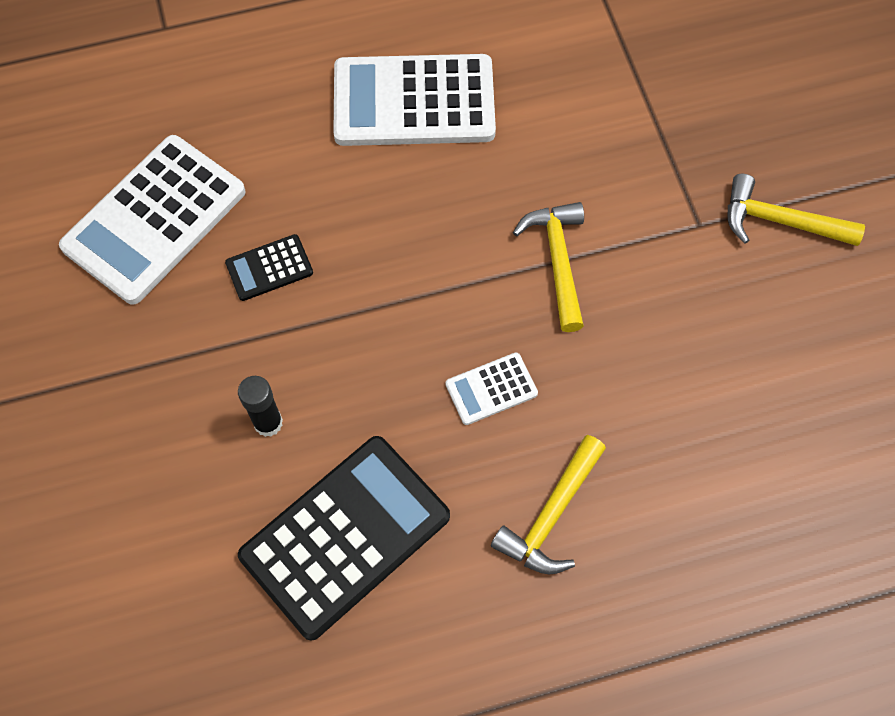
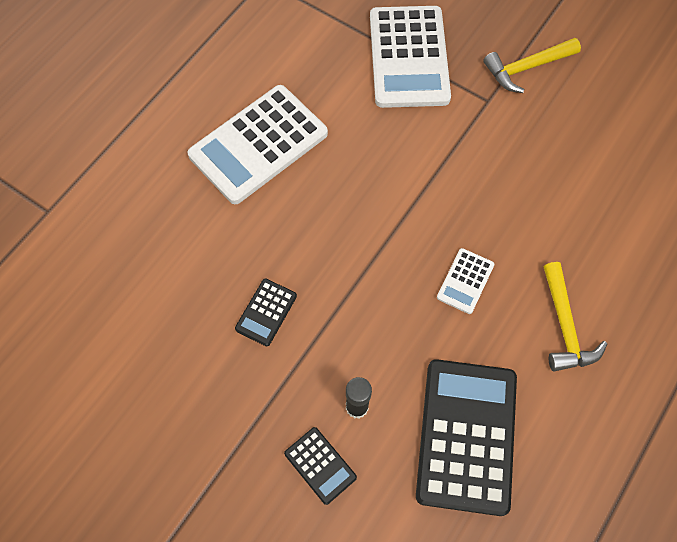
camera: 40 degrees left, 0 degrees up
white calculator [59,135,246,305] -> white calculator moved to [370,6,451,108]
yellow hammer [513,202,584,332] -> none
none -> black calculator [284,427,357,505]

